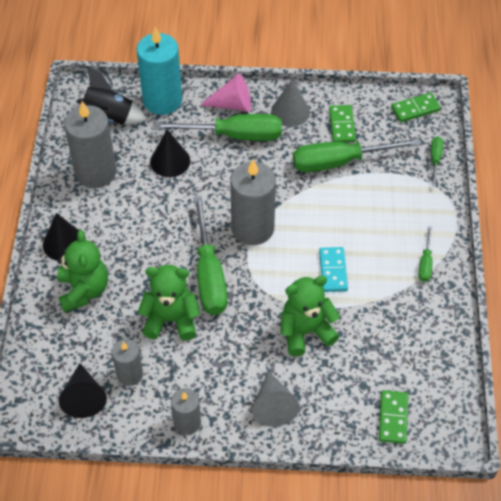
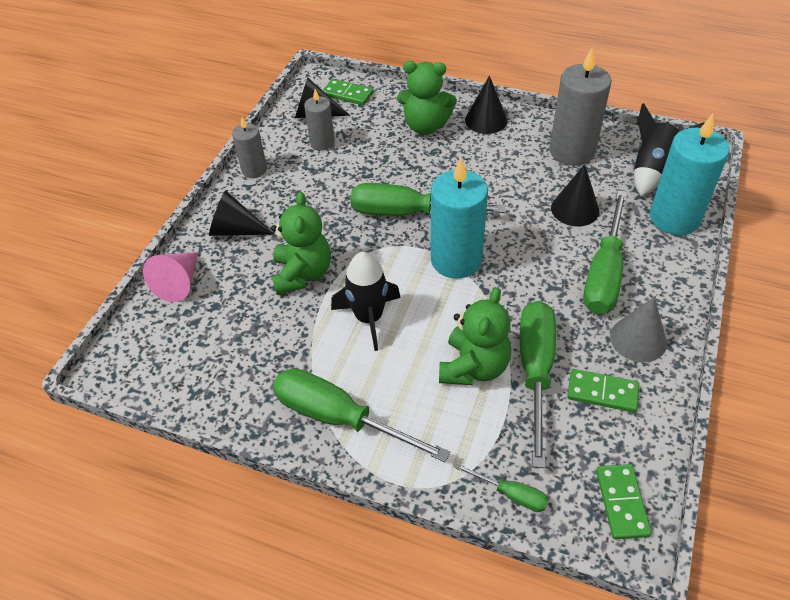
camera: 110 degrees right, 5 degrees down
green teddy bear [138,265,200,341] -> green teddy bear moved to [439,287,511,385]
pink cone [200,73,251,112] -> pink cone moved to [143,252,198,302]
grey candle [230,159,276,245] -> turquoise candle [431,158,488,279]
grey cone [252,371,299,427] -> black cone [209,190,275,236]
turquoise domino [319,247,348,292] -> black rocket [331,252,401,351]
green domino [379,390,408,444] -> green domino moved to [323,79,373,105]
green screwdriver [419,226,432,282] -> green screwdriver [273,368,450,462], size x2.11

